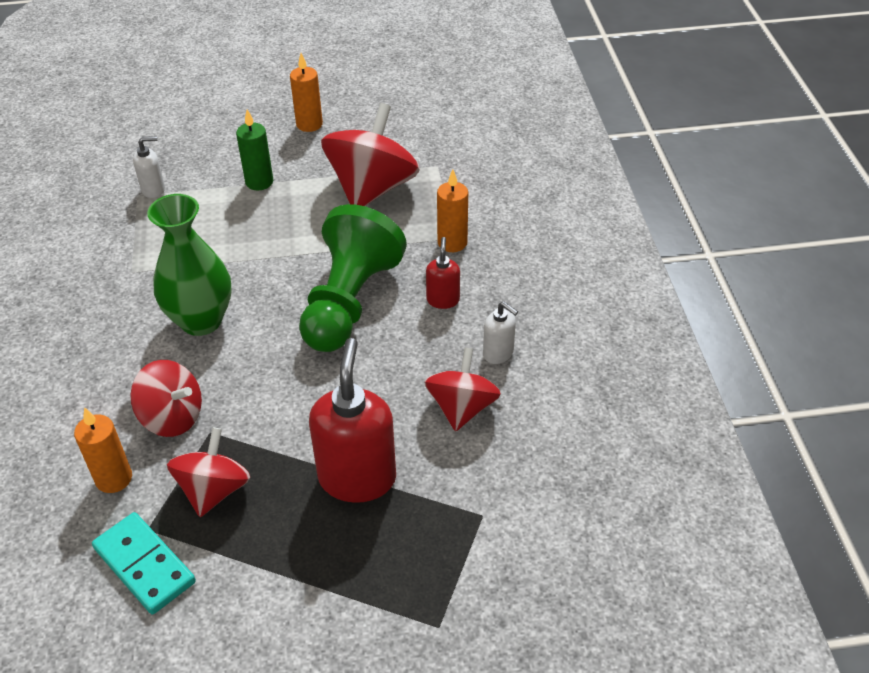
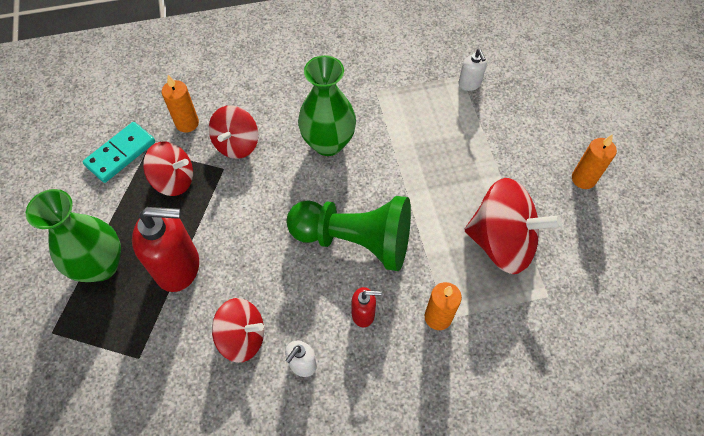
camera: 85 degrees right, 15 degrees up
green candle [236,109,273,190] -> none
none -> green vase [26,189,121,282]

